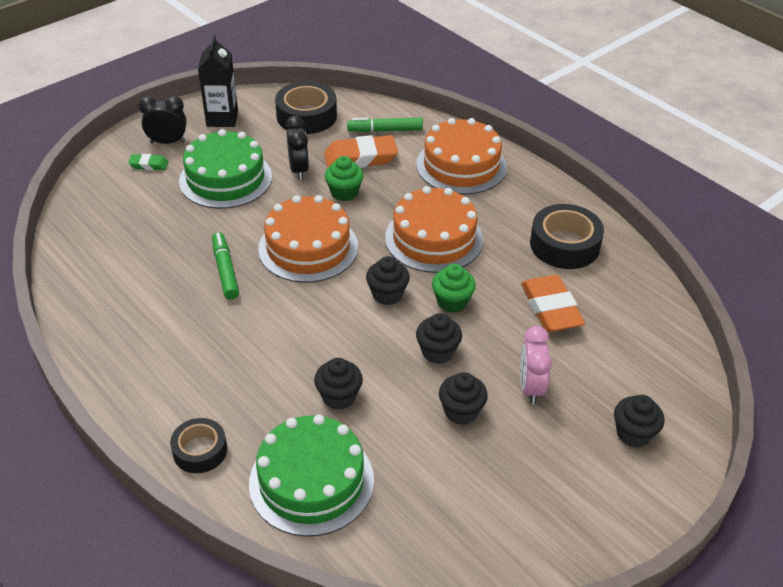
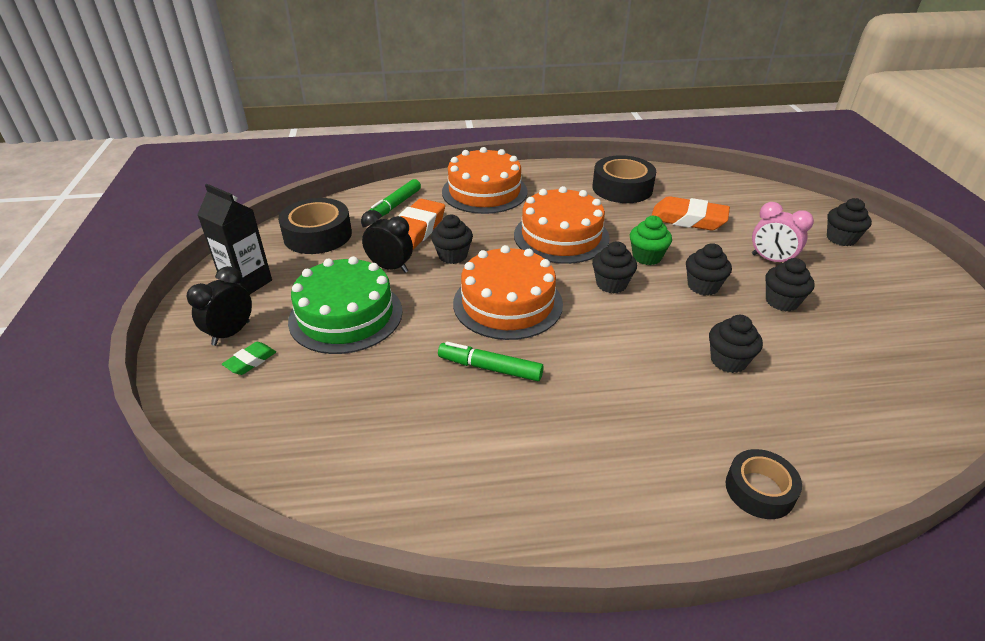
camera: 55 degrees left, 5 degrees down
green cake [249,414,374,537] -> none
green cupcake [325,156,364,201] -> black cupcake [431,215,473,264]

